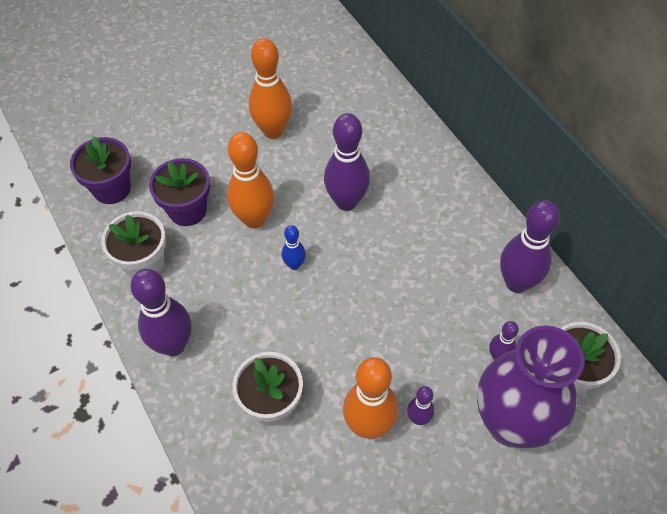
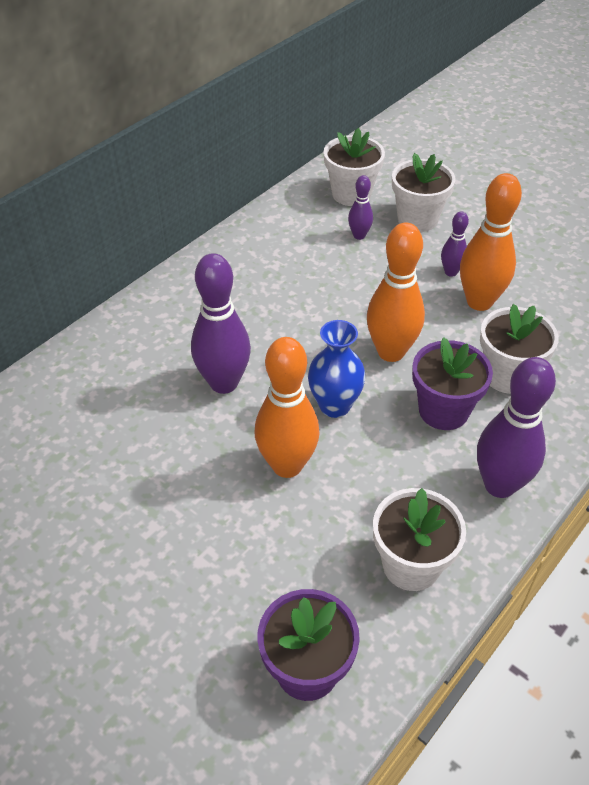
camera: 110 degrees left, 10 degrees down
purple flower pot [149,158,210,226] -> purple flower pot moved to [412,337,493,430]
orange bowling pin [249,38,292,139] -> orange bowling pin moved to [367,222,425,362]
blue bowling pin [282,225,306,270] -> blue vase [308,320,366,418]
purple vase [477,326,584,449] -> white flower pot [392,153,456,232]
purple bowling pin [500,200,560,293] -> none

